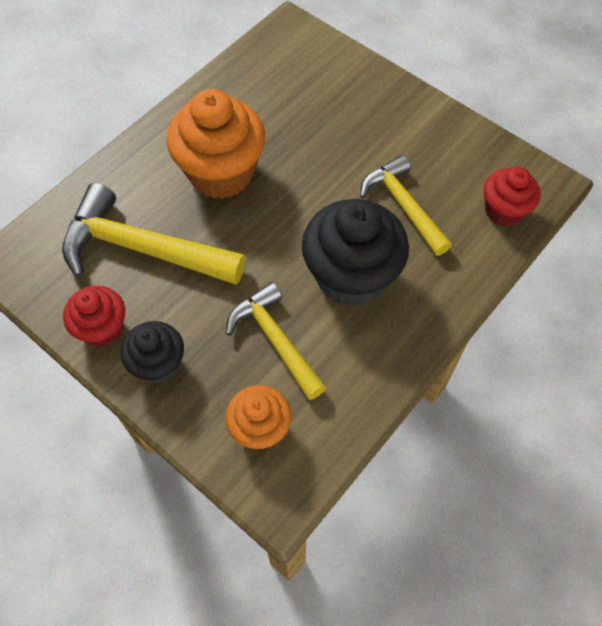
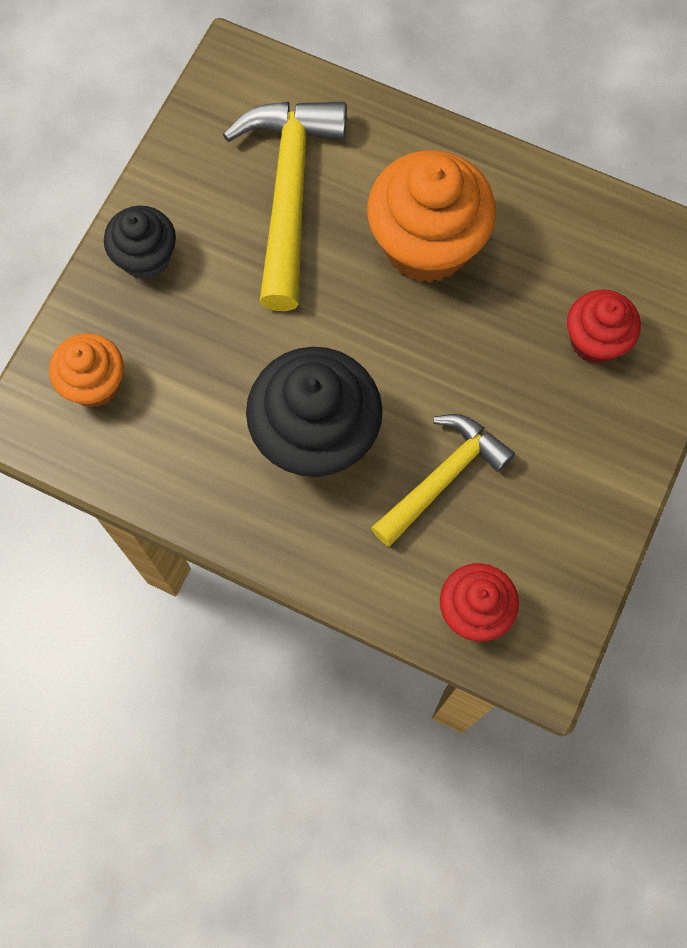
camera: 75 degrees right, 10 degrees up
red cupcake [63,286,125,347] -> red cupcake moved to [567,289,641,364]
yellow hammer [226,282,327,400] -> none

